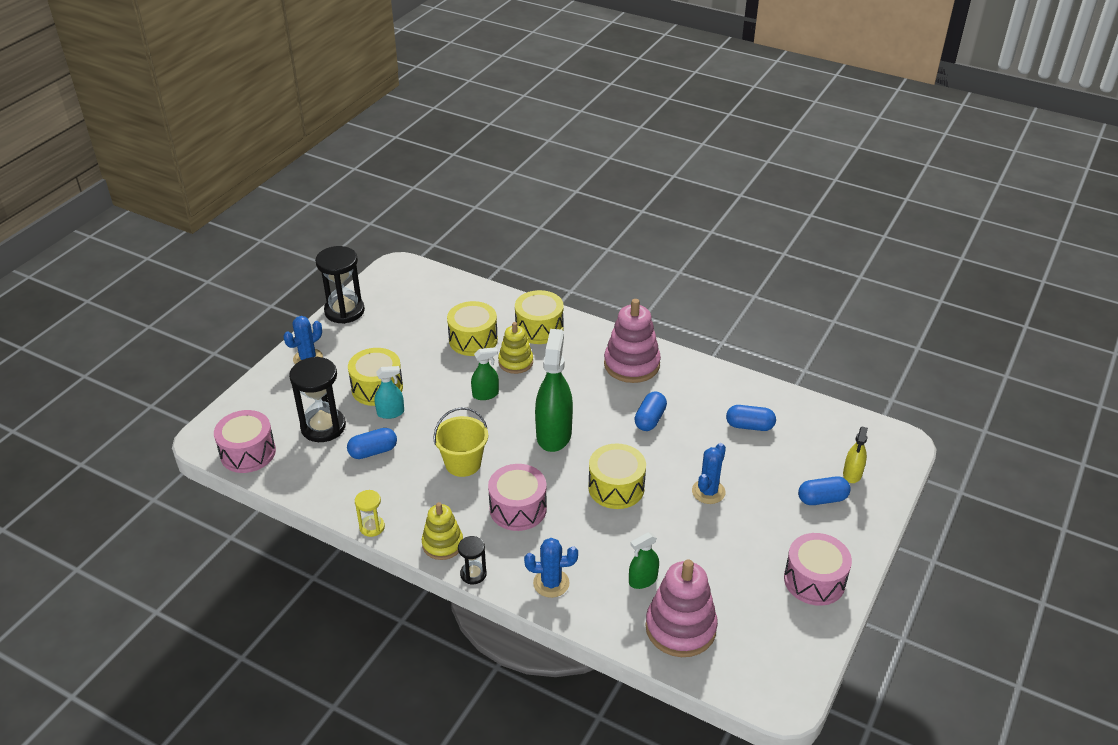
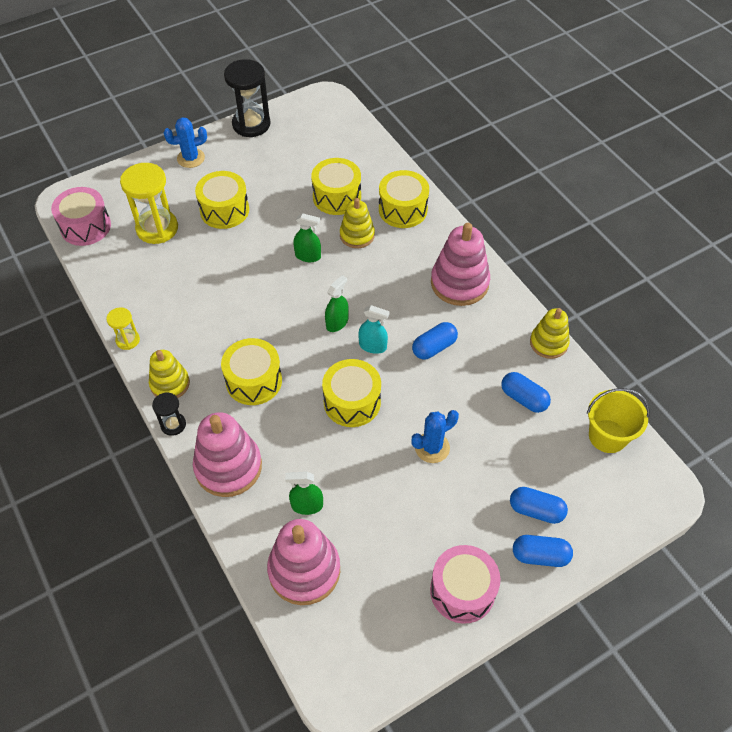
camera: 30 degrees right, 15 degrees up
black hourglass [289,357,346,442] -> yellow hourglass [120,163,178,244]
blue capsule [347,428,397,459] -> blue capsule moved to [513,535,573,567]
turquoise spray bottle [375,366,404,419] -> turquoise spray bottle moved to [358,305,389,354]
yellow bucket [433,407,488,477] -> yellow bucket moved to [587,388,650,453]
pink drum [488,464,547,531] -> yellow drum [221,338,282,405]
blue cactus [524,538,578,598] -> pink stacking toy [193,412,262,497]
green spray bottle [535,329,573,452] -> green spray bottle [325,275,349,332], size x0.51
yellow spray bottle [843,426,868,483] -> none
none -> yellow stacking toy [530,308,570,359]

